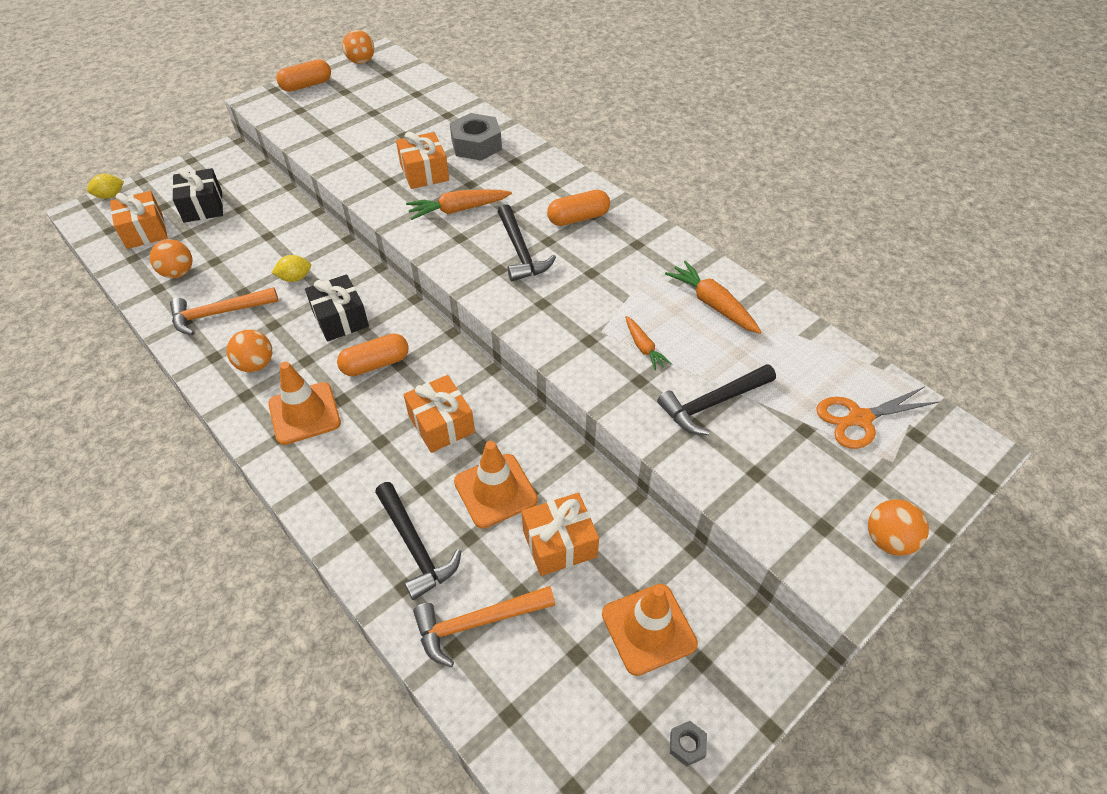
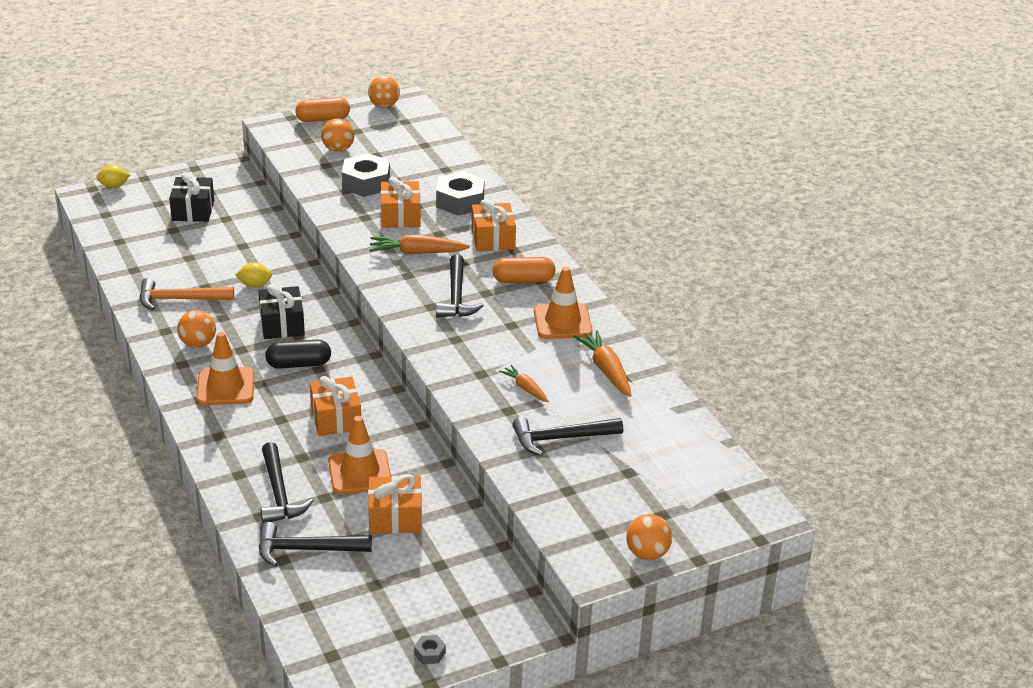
camera: 15 degrees right, 15 degrees down
orange gift [110,191,168,249] -> orange gift moved to [471,199,516,252]
orange ball [150,239,193,278] -> orange ball moved to [321,119,354,152]
orange capsule [337,334,409,376] -> black capsule [265,340,331,369]
orange hammer [413,586,555,667] -> black hammer [259,522,372,567]
orange traffic cone [602,584,698,676] -> orange traffic cone moved to [534,266,593,339]
orange carrot [625,316,672,370] -> orange carrot turned 150 degrees clockwise [499,365,549,402]
orange scissors [816,387,939,449] -> none
none -> grey nut [342,153,390,197]

